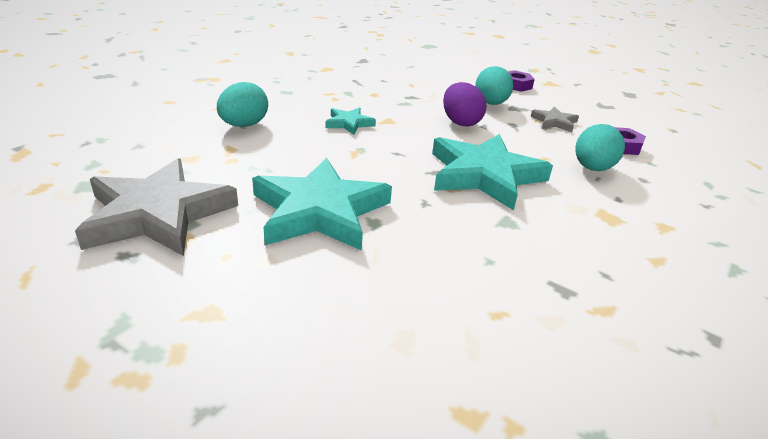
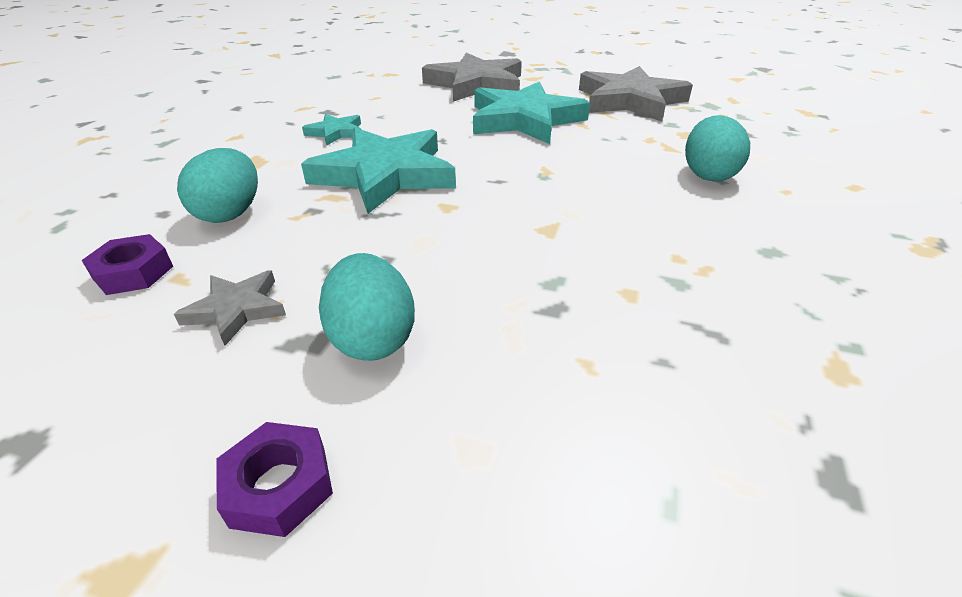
camera: 165 degrees right, 5 degrees up
turquoise star [326,108,376,135] -> turquoise star moved to [302,114,362,146]
purple egg [443,82,486,126] -> none
none -> grey star [422,53,522,102]

